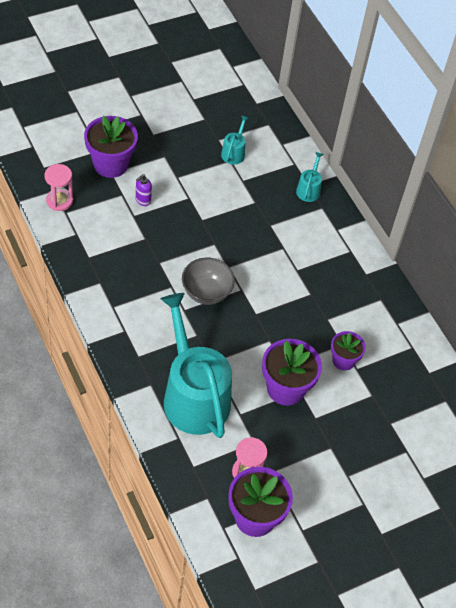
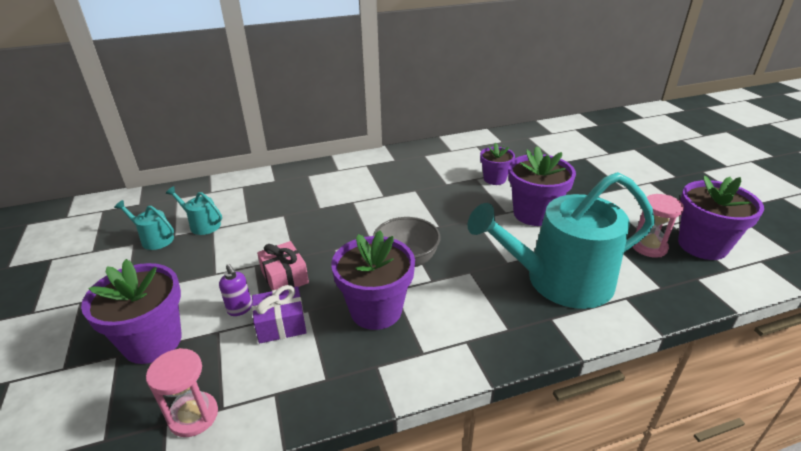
camera: 75 degrees left, 20 degrees down
turquoise watering can [296,152,323,202] -> turquoise watering can moved to [114,200,174,250]
none -> purple gift [252,285,307,343]
none -> pink gift [257,241,309,291]
none -> purple flower pot [331,230,415,330]

